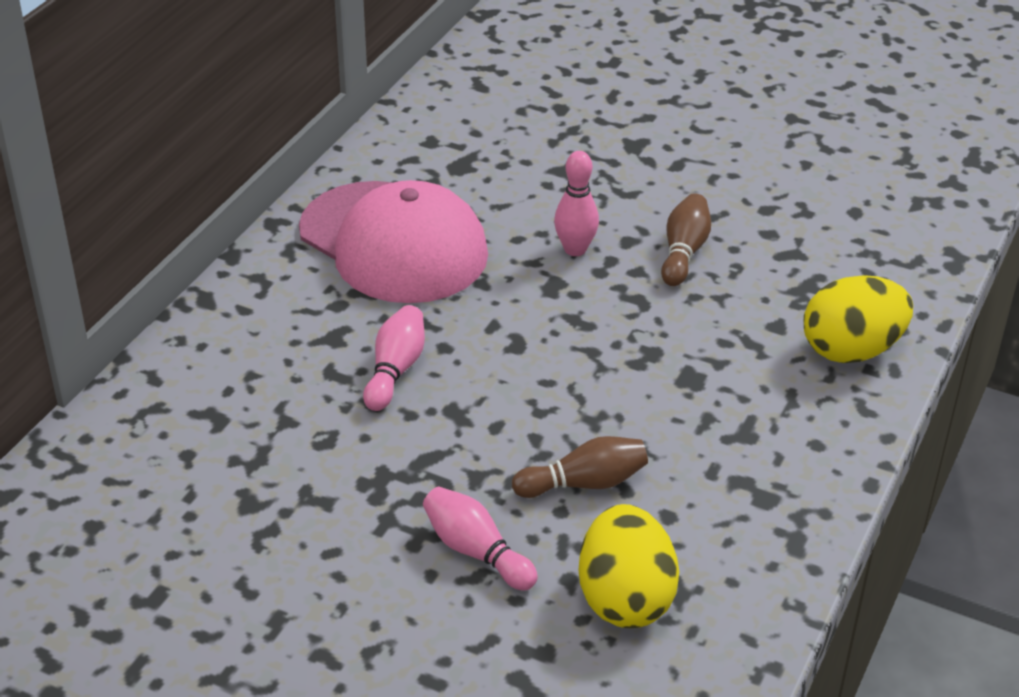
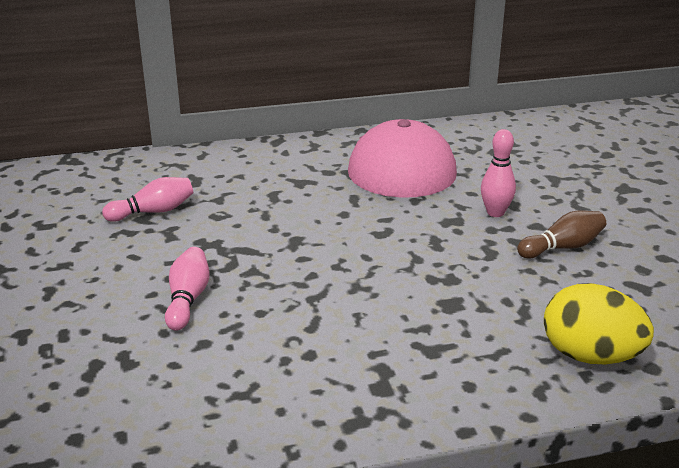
camera: 50 degrees right, 10 degrees down
pink bowling pin [363,305,425,411] -> pink bowling pin moved to [102,177,193,222]
brown bowling pin [512,436,648,498] -> none
yellow egg [579,504,679,628] -> none

